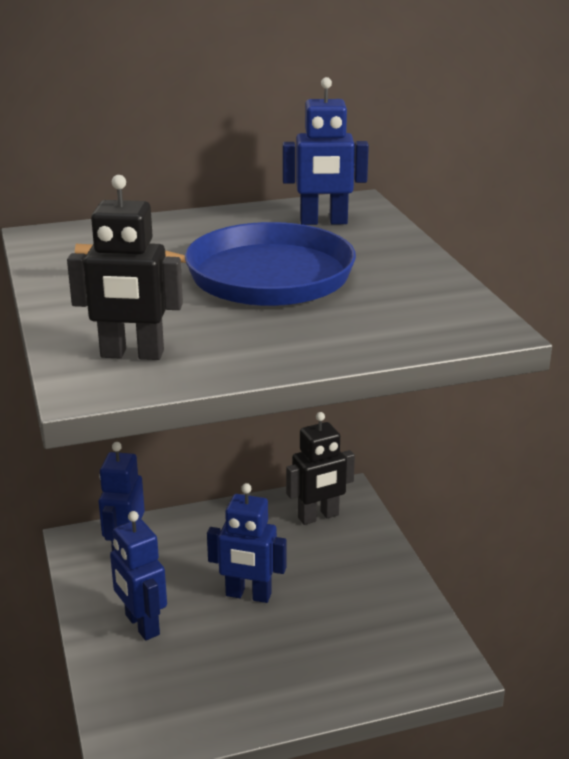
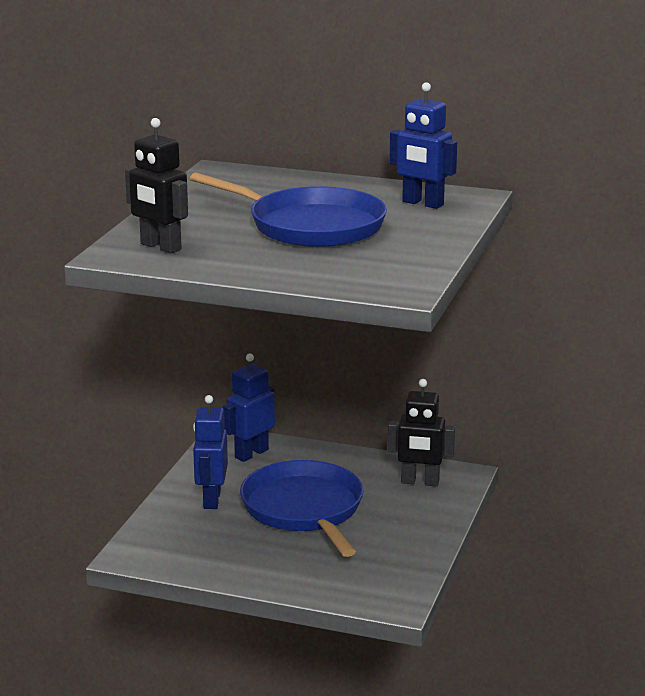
camera: 35 degrees right, 5 degrees down
blue robot [207,483,287,603] -> blue pan [240,460,364,557]

